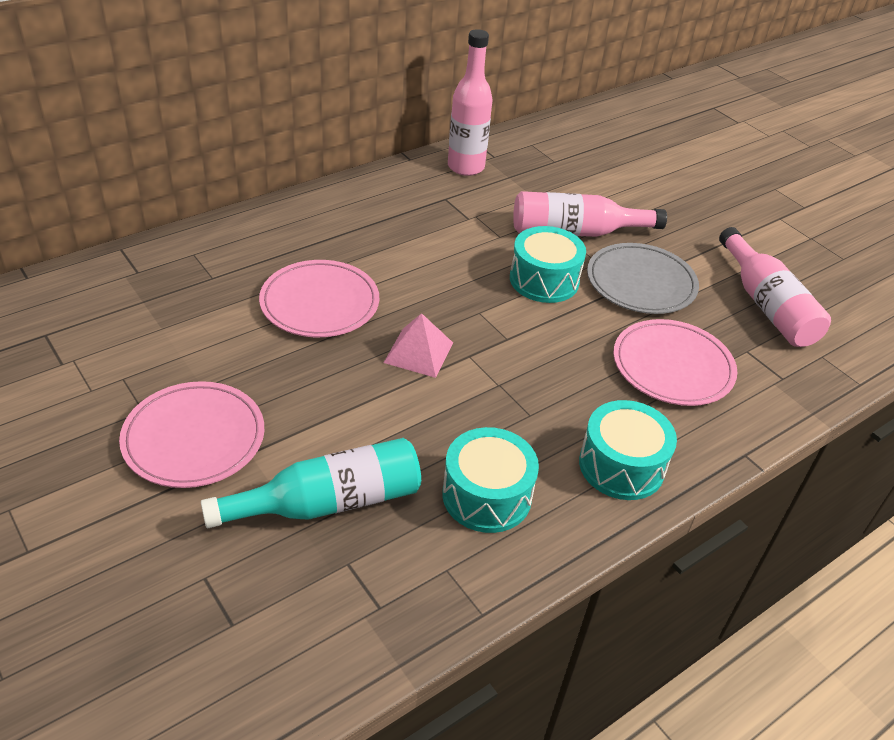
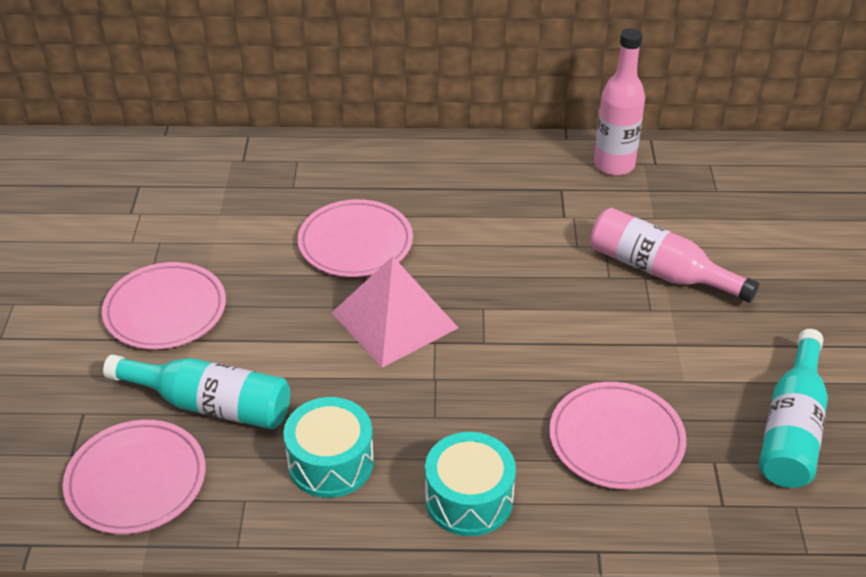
camera: 40 degrees right, 0 degrees up
pink pyramid [384,313,453,378] -> pink pyramid [332,256,458,368], size x1.69
turquoise drum [510,226,586,303] -> none
grey plate [587,243,699,314] -> none
pink bottle [719,227,831,347] -> turquoise bottle [759,329,828,488]
none -> pink plate [63,420,206,534]

